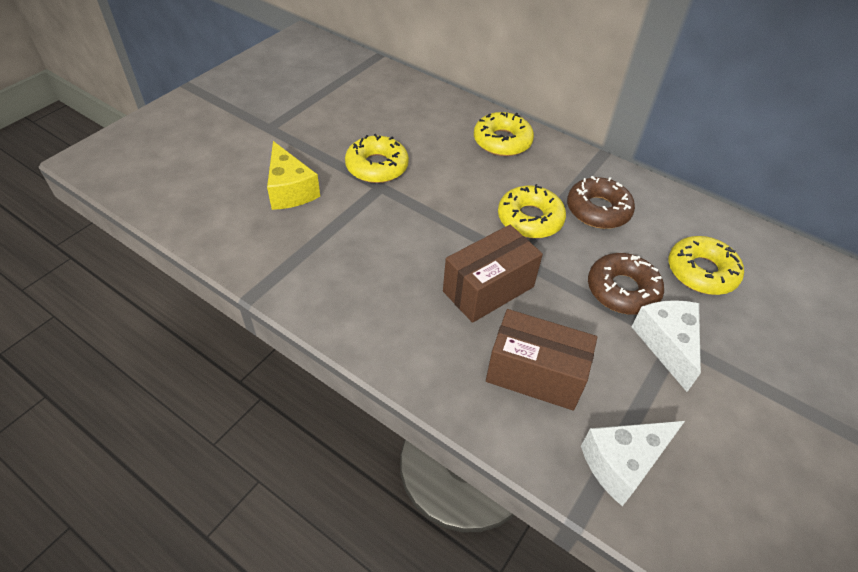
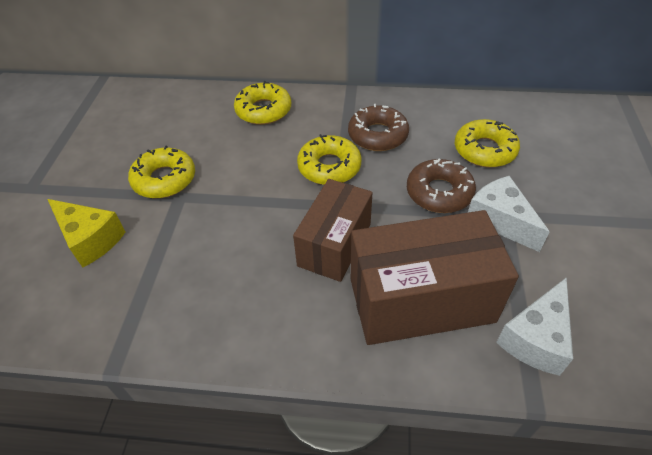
camera: 25 degrees left, 0 degrees up
brown box [486,309,597,411] -> brown box [351,210,519,345], size x1.51

